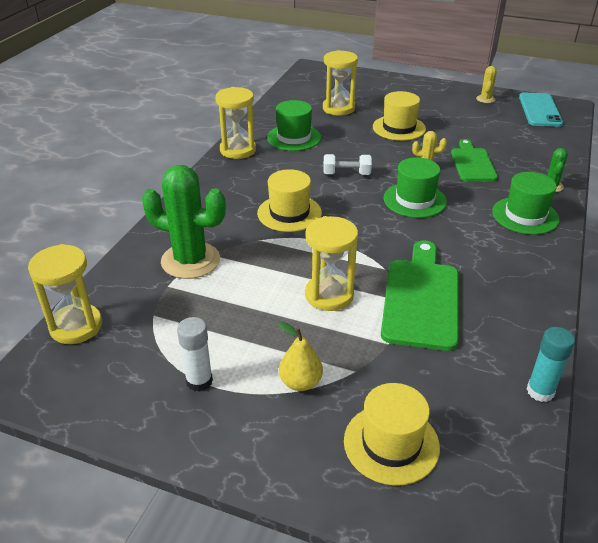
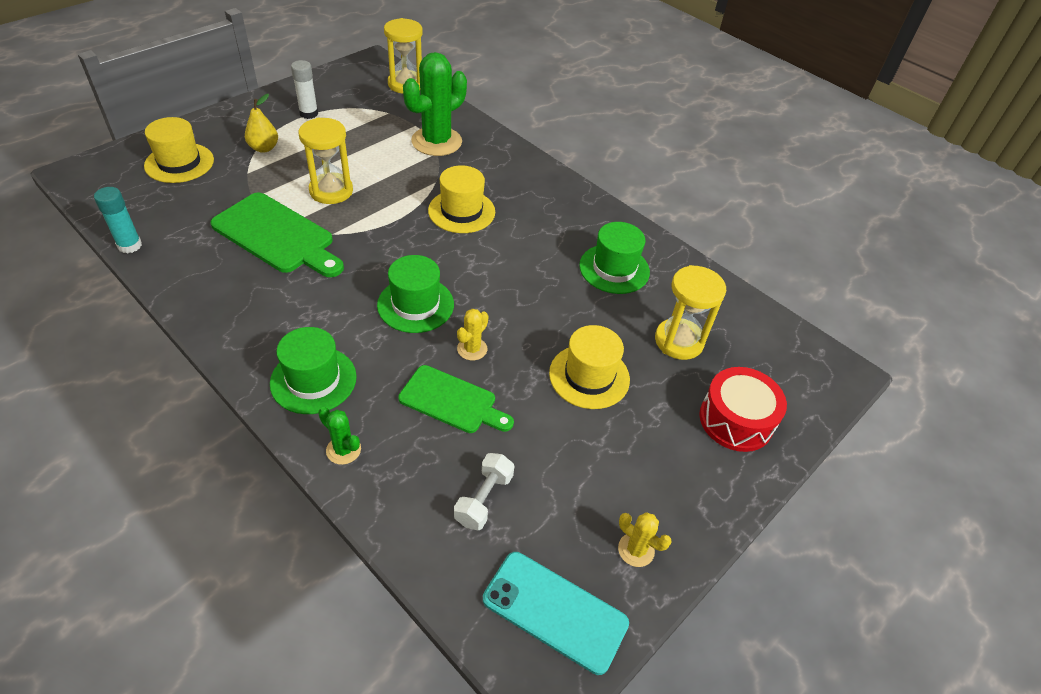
camera: 110 degrees right, 10 degrees up
yellow hourglass [215,87,256,159] -> none
white dumbbell [323,154,372,175] -> white dumbbell moved to [454,453,514,530]
none -> red drum [699,367,787,452]

